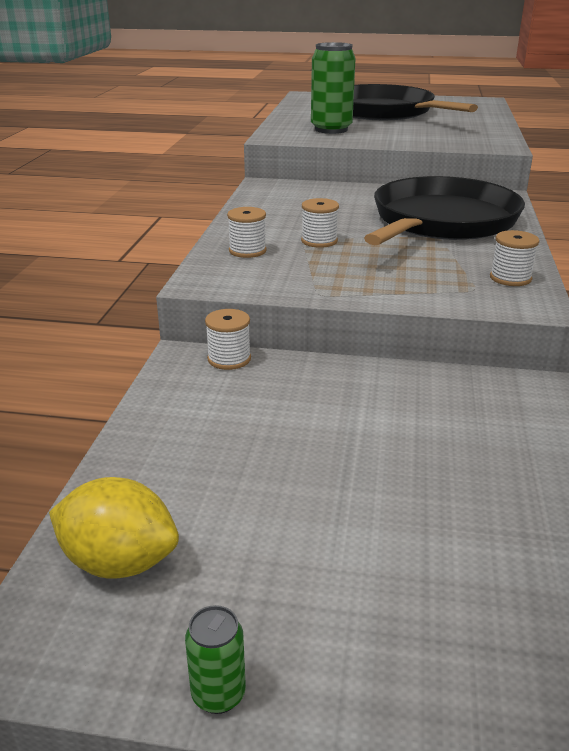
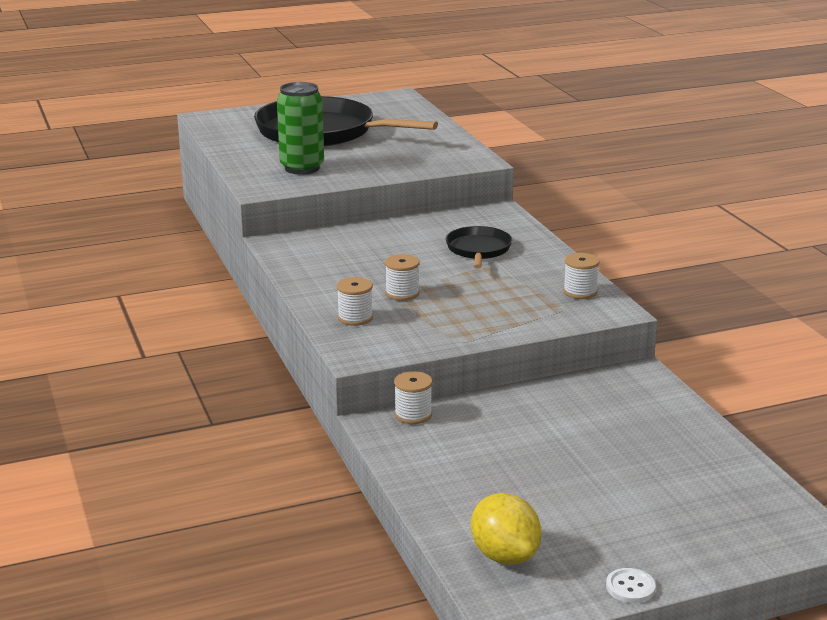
camera: 30 degrees left, 5 degrees down
yellow lemon [49,477,179,579] -> yellow lemon turned 75 degrees clockwise [471,493,542,565]
green can [185,605,246,714] -> white button [606,568,656,603]
black pan [364,176,525,245] -> black pan [446,226,512,268], size x0.49

